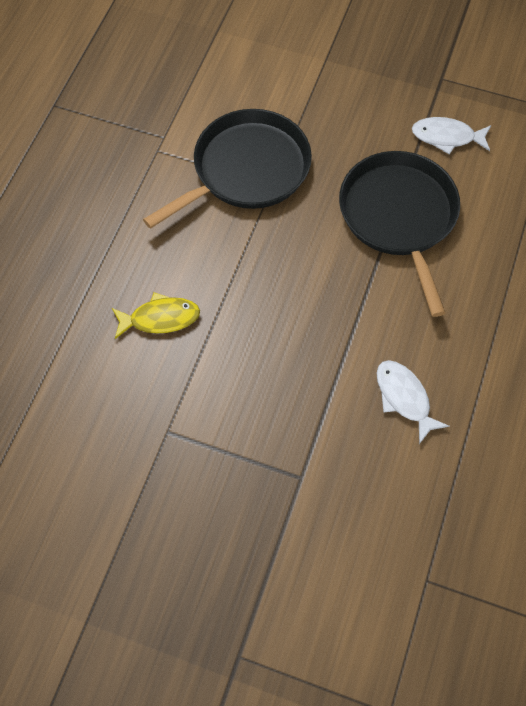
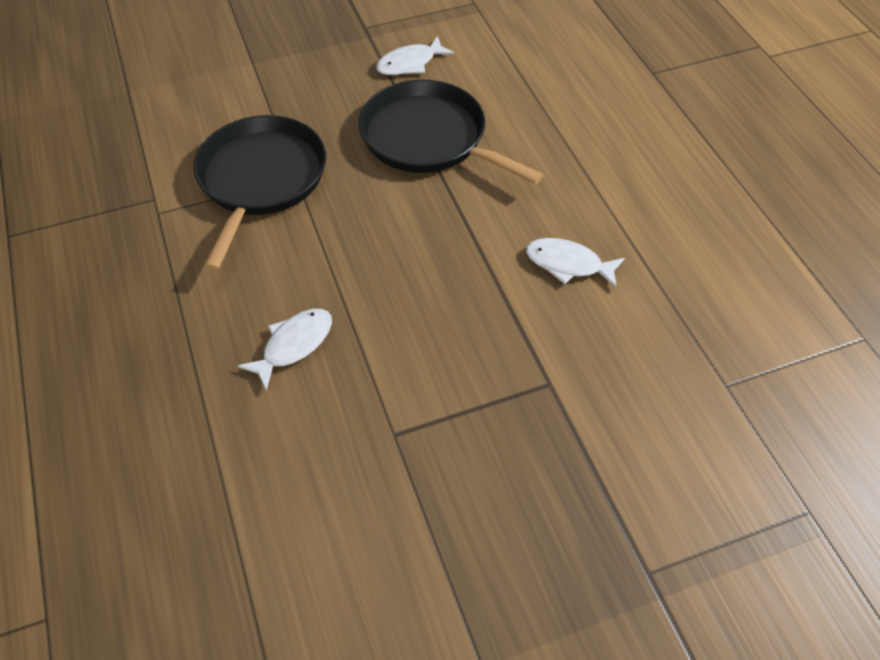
camera: 40 degrees left, 10 degrees down
yellow fish [112,293,200,339] -> white fish [238,309,332,391]

